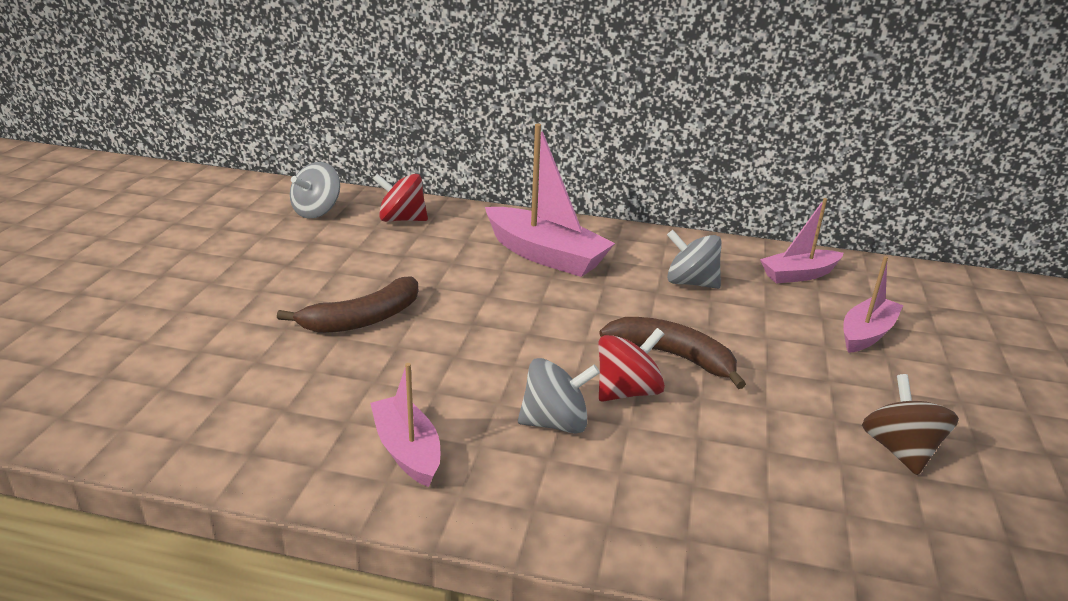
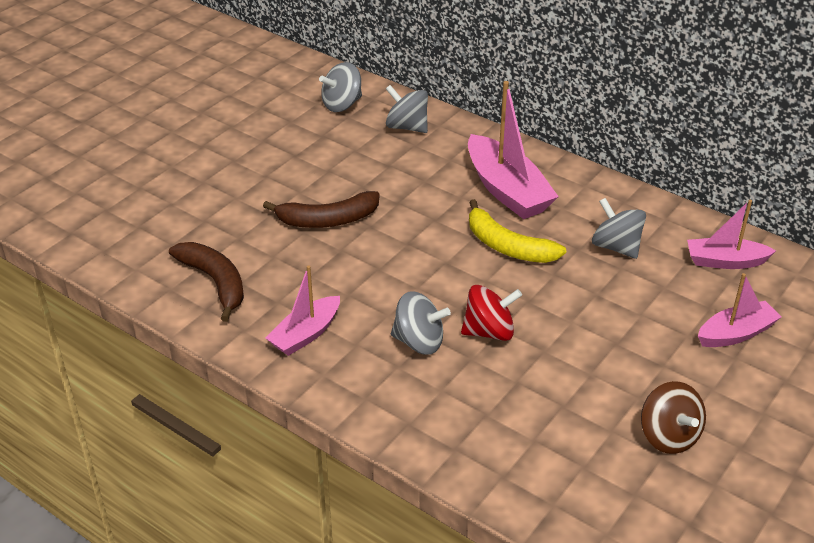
camera: 25 degrees right, 10 degrees up
pink boat [370,363,440,487] -> pink boat turned 135 degrees counterclockwise [266,266,340,356]
red spinning top [373,174,428,222] -> grey spinning top [386,85,428,133]
brown banana [600,317,746,389] -> brown banana moved to [169,242,244,322]
brown spinning top [862,374,959,475] -> brown spinning top turned 135 degrees clockwise [641,381,706,454]
none -> yellow banana [469,199,566,263]

